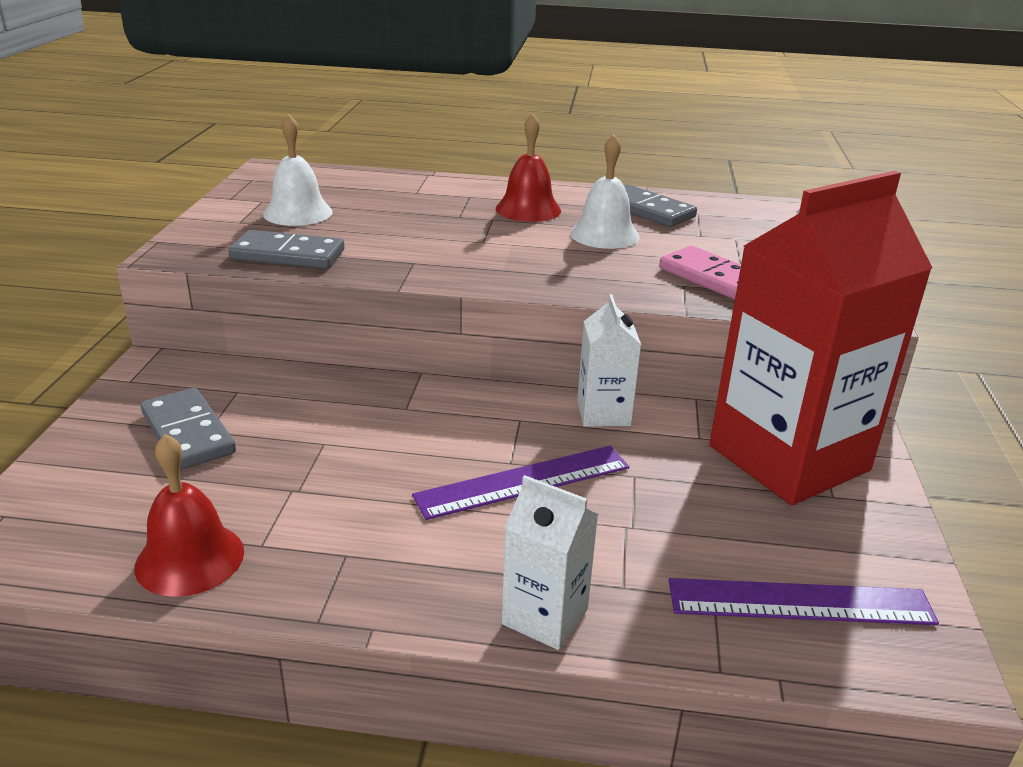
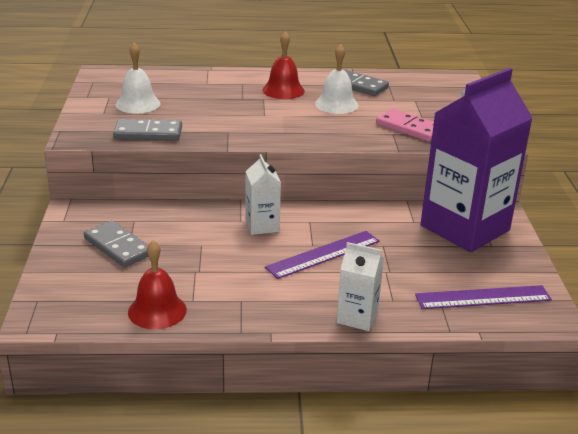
camera: 10 degrees left, 0 degrees up
white carton [577,294,641,427] -> white carton moved to [245,154,281,235]
red carton [709,171,933,505] -> purple carton [420,68,533,252]

